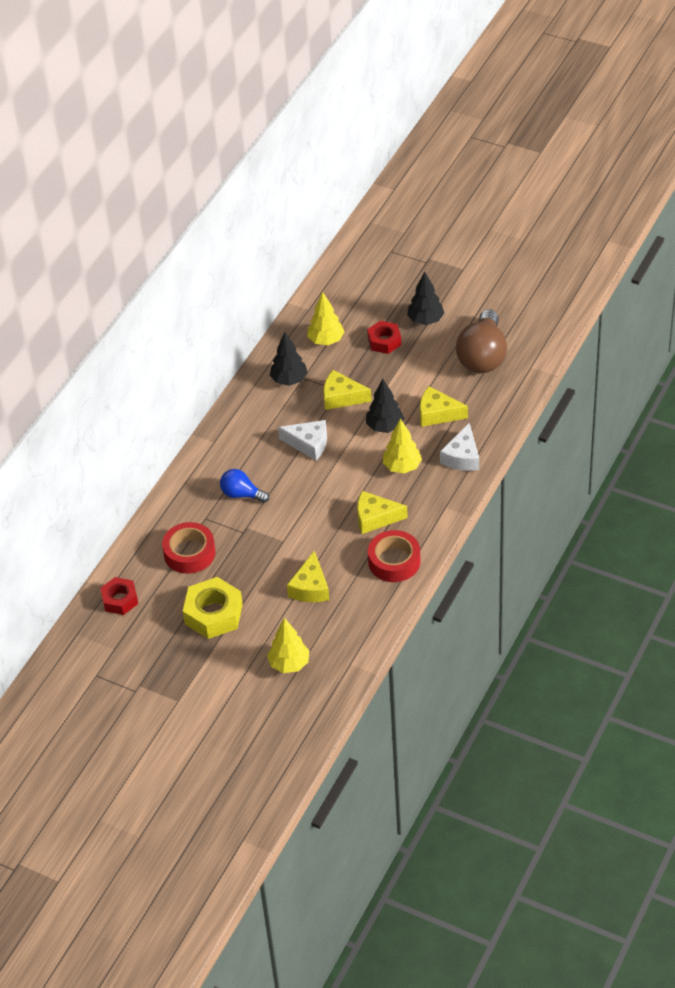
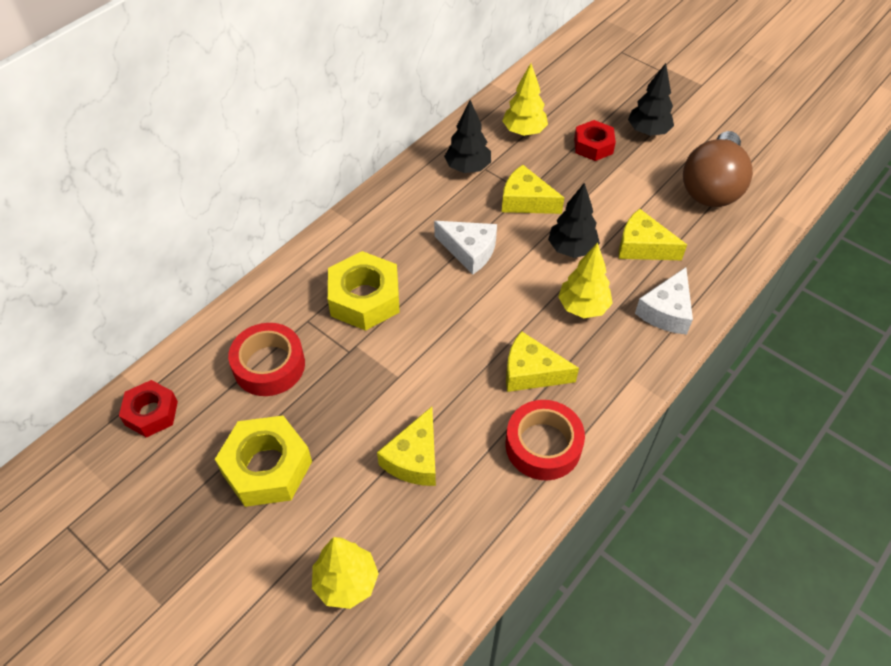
camera: 10 degrees right, 5 degrees up
blue light bulb [220,469,269,503] -> yellow nut [328,251,400,331]

